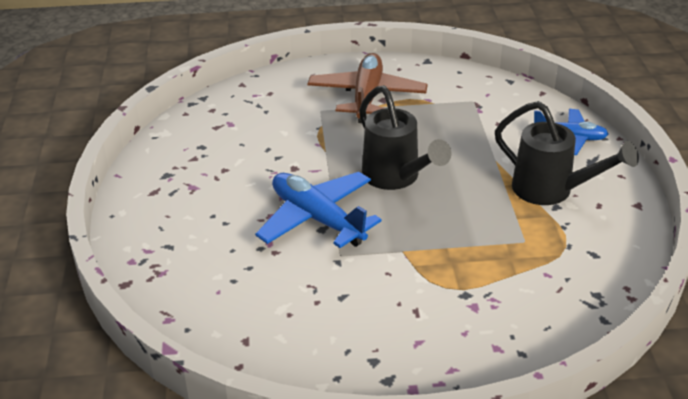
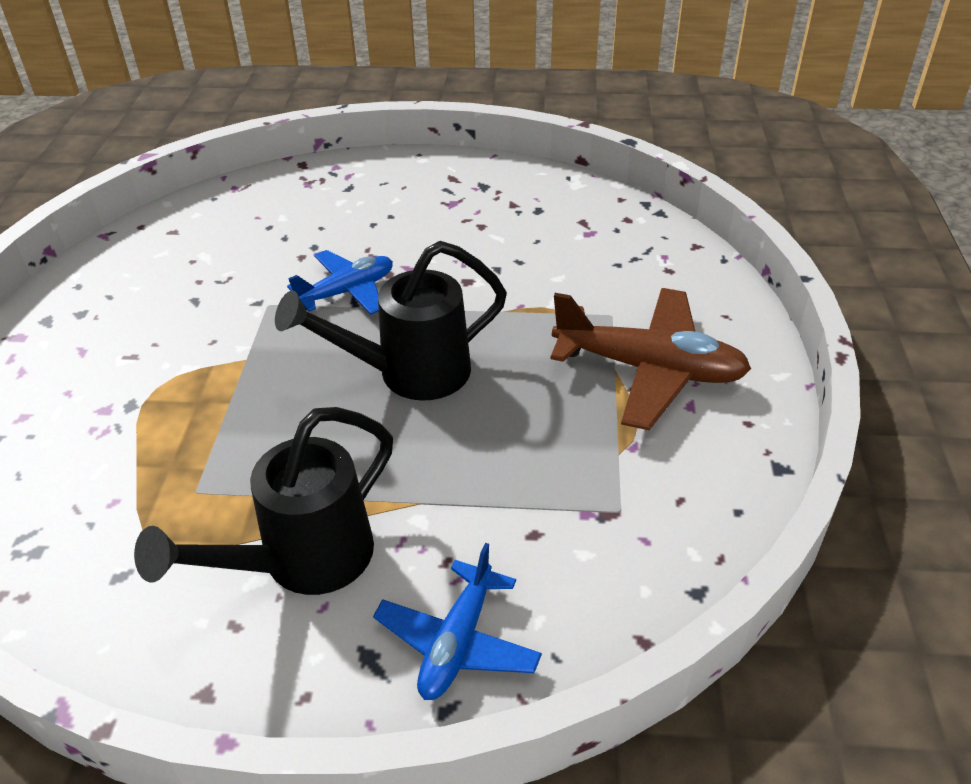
camera: 100 degrees right, 5 degrees up
blue plane [255,172,382,248] -> blue plane [287,250,393,315], size x0.63

